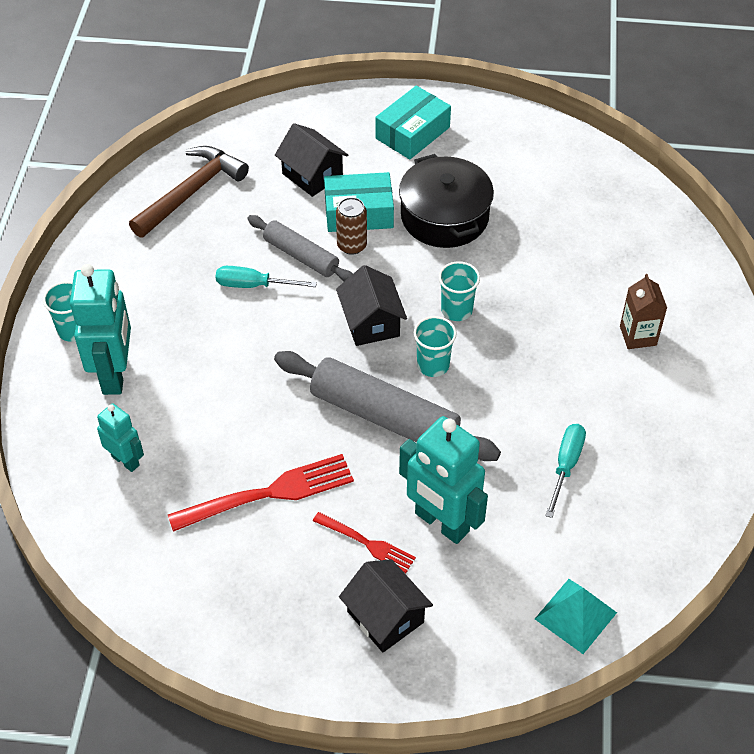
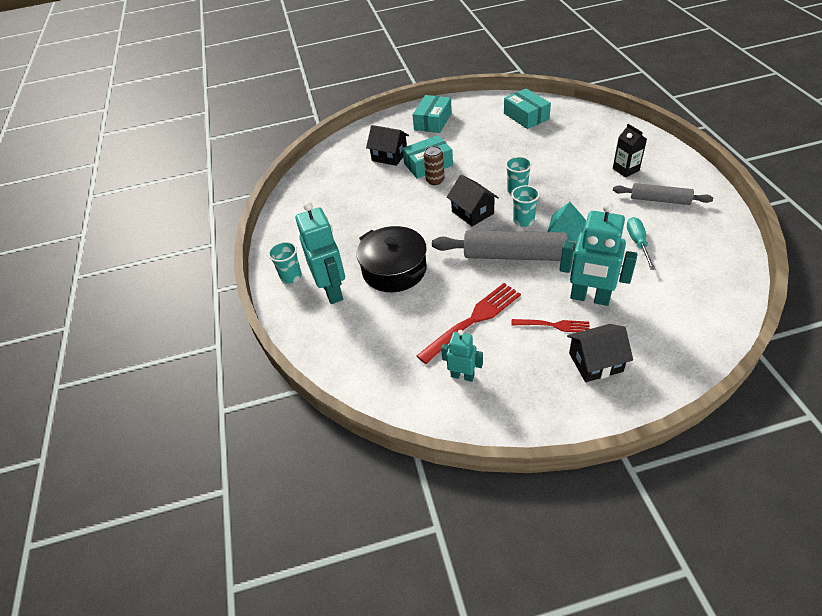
camera: 15 degrees left, 5 degrees down
turquoise robot [97,403,144,472] -> turquoise robot moved to [441,330,483,382]
brown hammer [129,146,249,238] -> none
turquoise screwdriver [216,266,317,288] -> none
grey rolling pin [247,215,353,281] -> grey rolling pin moved to [613,183,713,205]
black house [339,559,433,652] -> black house turned 45 degrees counterclockwise [567,324,633,382]
black pot [399,154,494,248] -> black pot moved to [357,226,427,292]
turquoise pyramid [535,579,617,654] -> turquoise pyramid moved to [547,202,586,242]
brown carton [620,274,667,349] -> black carton [613,124,647,177]
none -> turquoise box [504,88,551,129]

